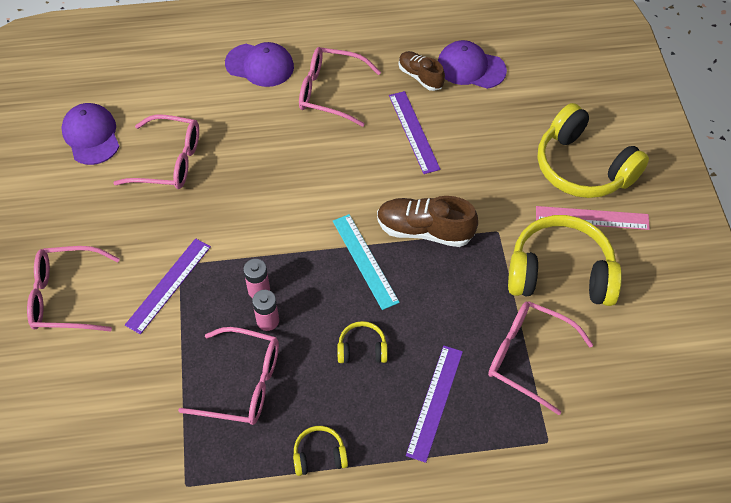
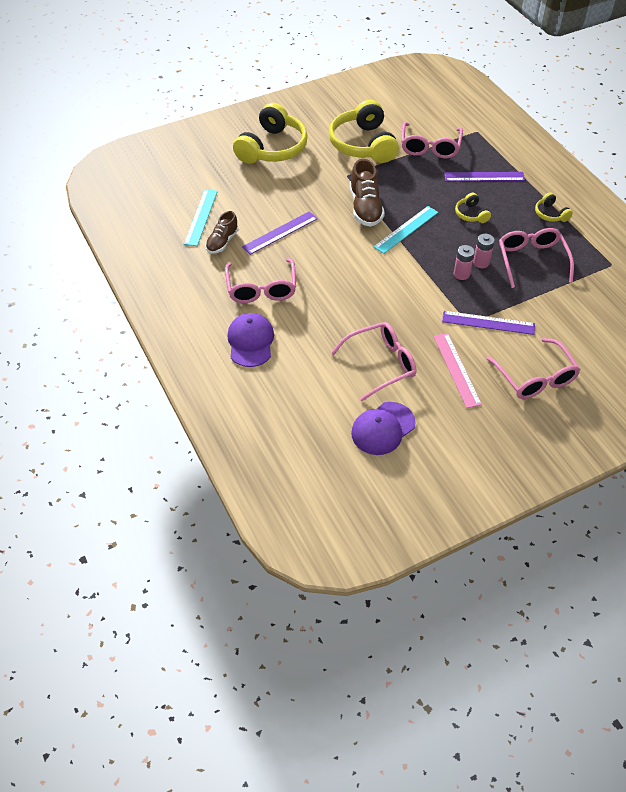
camera: 110 degrees left, 5 degrees down
pink glasses [114,114,199,189] -> pink glasses turned 75 degrees clockwise [331,322,416,401]
purple cap [438,40,507,89] -> turquoise ruler [184,189,218,246]
pink ruler [536,206,650,230] -> pink ruler moved to [433,333,482,408]

